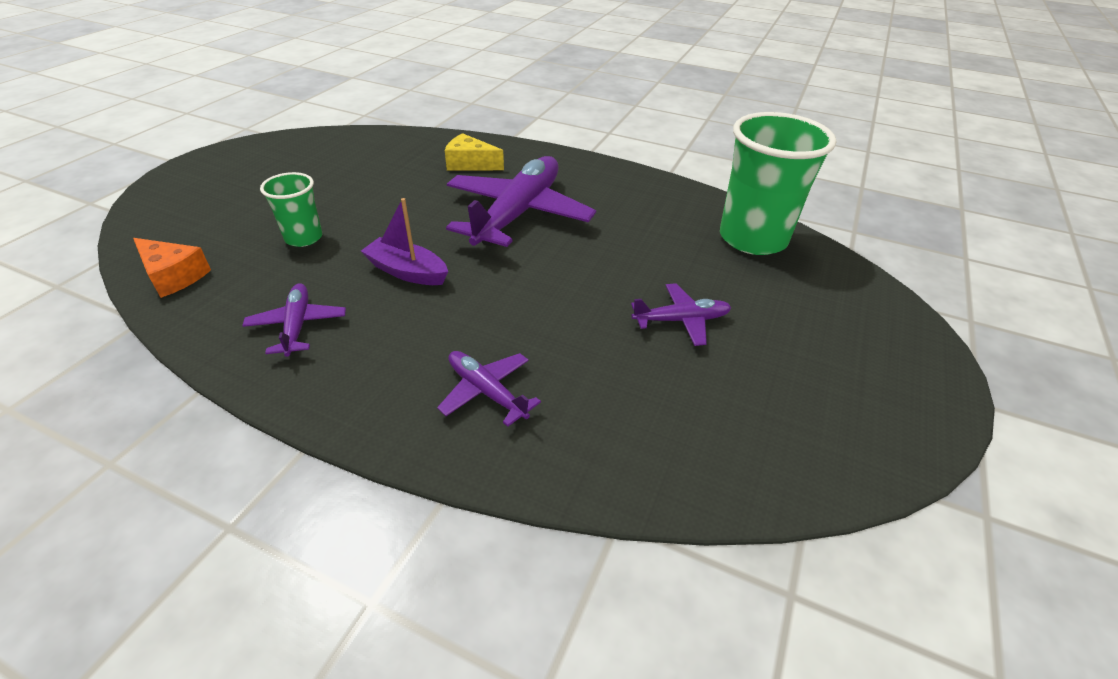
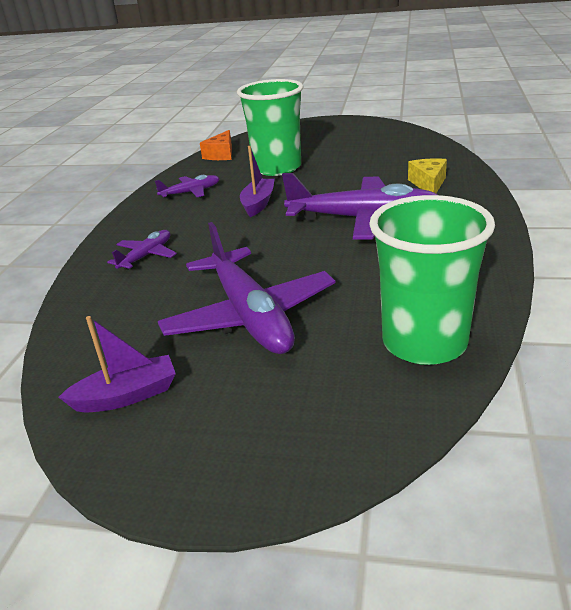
camera: 80 degrees right, 10 degrees down
green cup [260,172,322,247] -> green cup [237,79,304,176], size x1.92
purple plane [631,283,731,346] -> purple plane [158,222,335,354], size x2.07
none -> purple boat [58,316,176,413]

